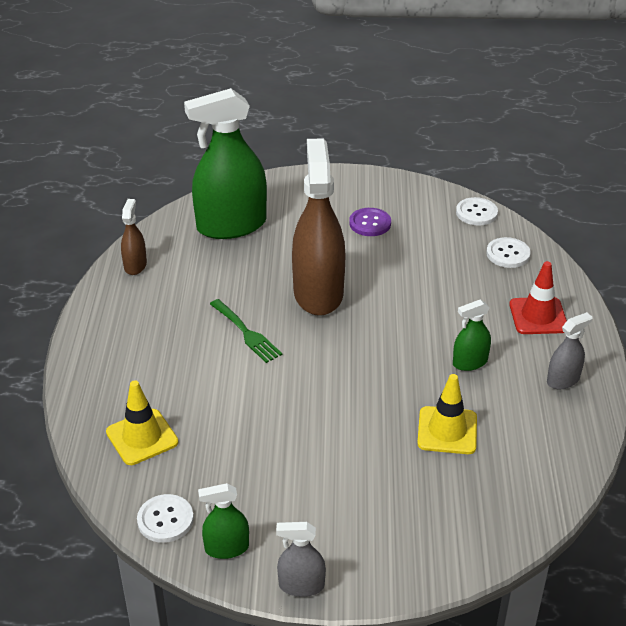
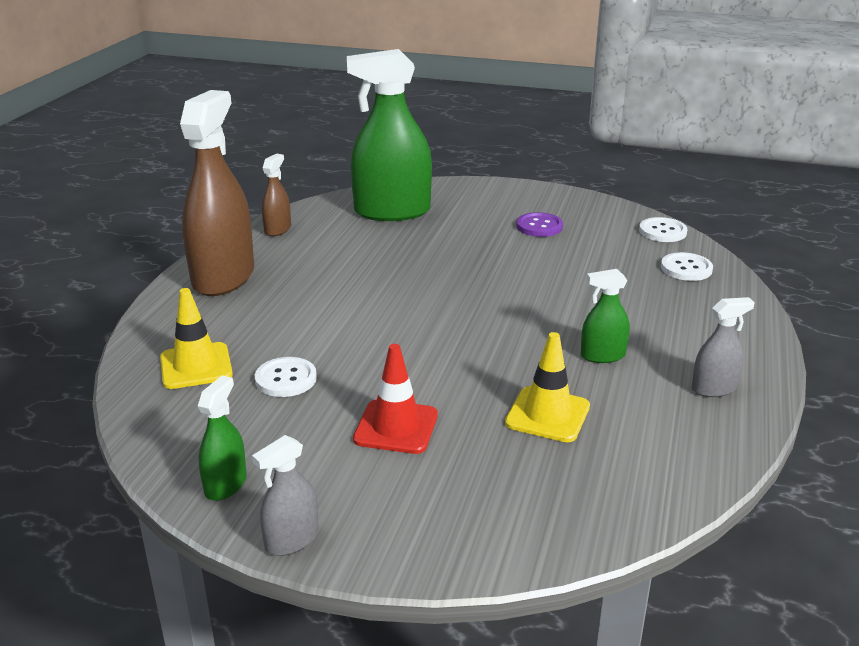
camera: 15 degrees right, 10 degrees down
white button [137,494,194,543] -> white button moved to [255,357,317,397]
green spray bottle [198,483,249,559] -> green spray bottle turned 105 degrees clockwise [198,375,247,501]
green fork [210,299,282,363] -> none
grey spray bottle [276,522,326,597] -> grey spray bottle turned 60 degrees counterclockwise [252,435,319,556]
brown spray bottle [292,138,345,316] -> brown spray bottle moved to [180,90,254,296]
red traffic cone [509,261,567,334] -> red traffic cone moved to [353,344,438,454]

